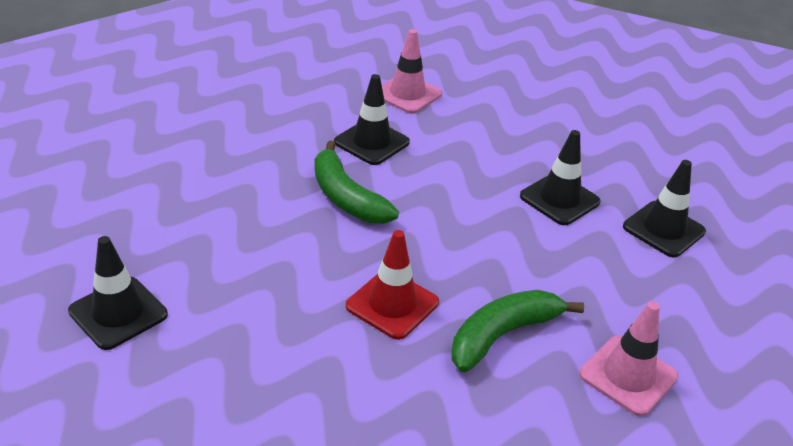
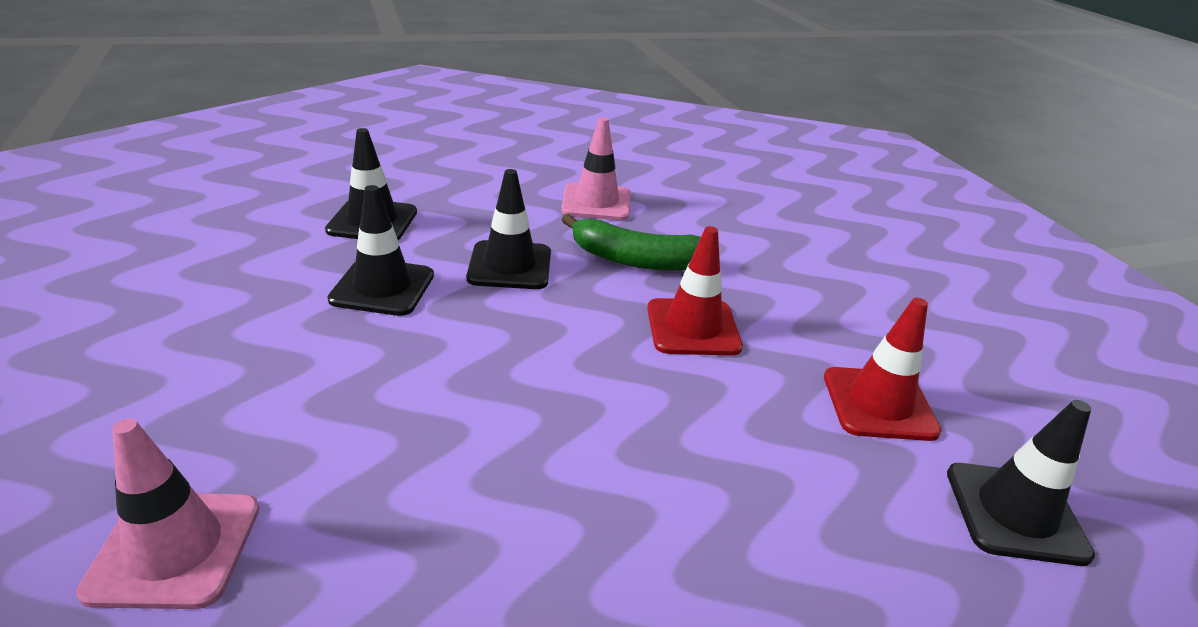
camera: 130 degrees left, 5 degrees down
green banana [314,141,399,224] -> none
black traffic cone [334,74,410,165] -> black traffic cone moved to [467,169,551,289]
none -> red traffic cone [824,298,942,441]

